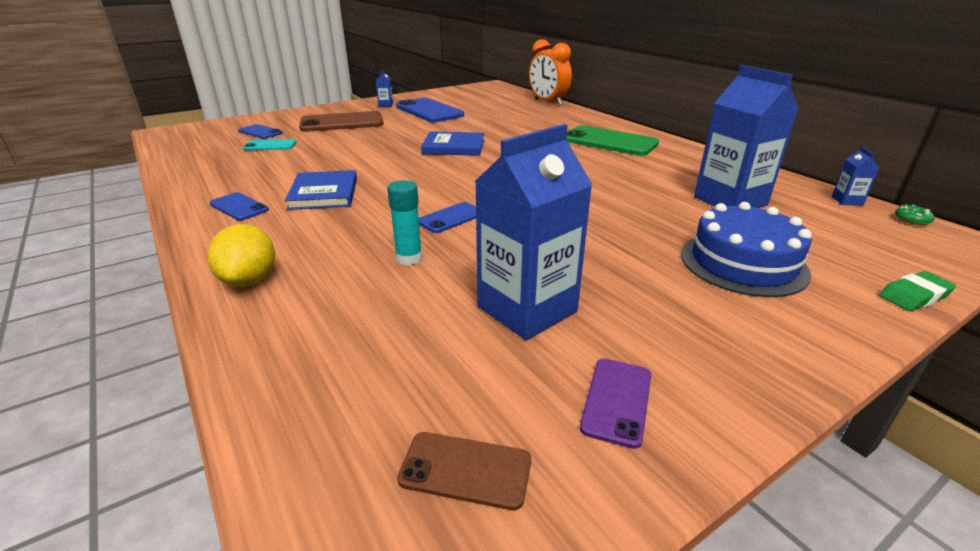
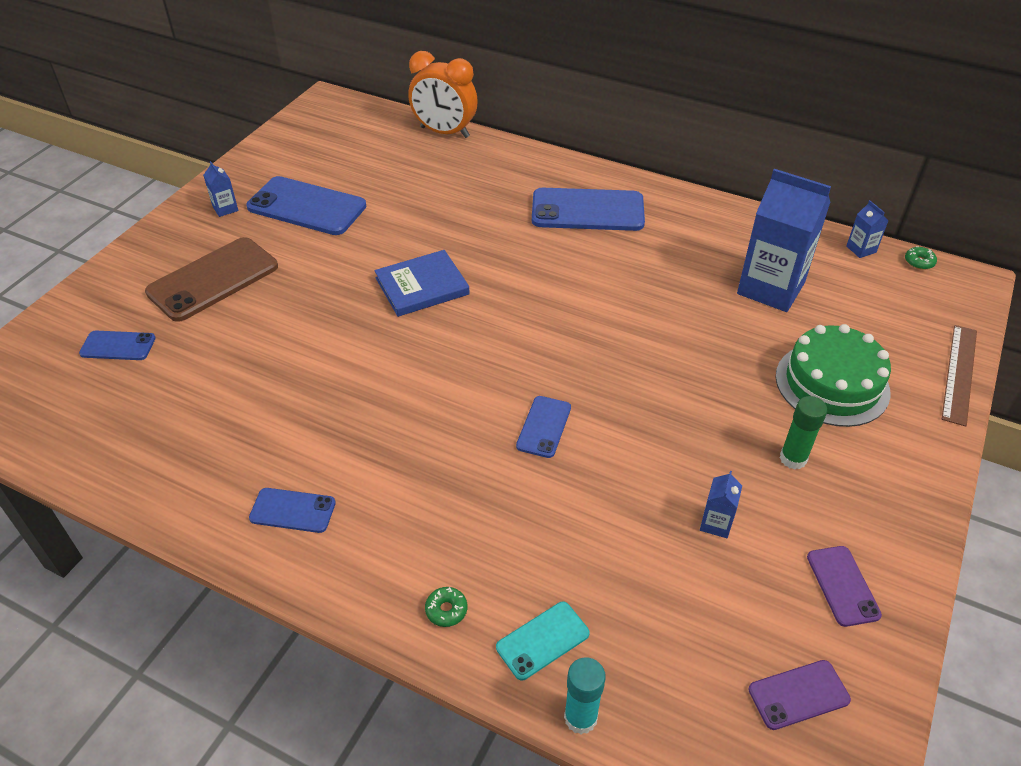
camera: 30 degrees left, 15 degrees up
yellow lemon [208,224,275,287] -> green donut [425,587,467,627]
turquoise phone [243,139,297,150] -> turquoise phone moved to [496,602,590,680]
blue book [285,170,357,210] -> none
turquoise glue stick [387,180,422,266] -> turquoise glue stick moved to [564,657,606,735]
brown phone [397,432,531,510] -> purple phone [748,660,851,730]
blue carton [475,124,592,340] -> blue carton [700,471,742,538], size x0.42
green phone [566,125,659,156] -> blue phone [532,188,645,231]
blue cake [681,202,812,297] -> green cake [776,324,891,427]
green eraser [879,271,956,311] -> brown ruler [942,325,977,426]
none -> green glue stick [780,396,828,469]

